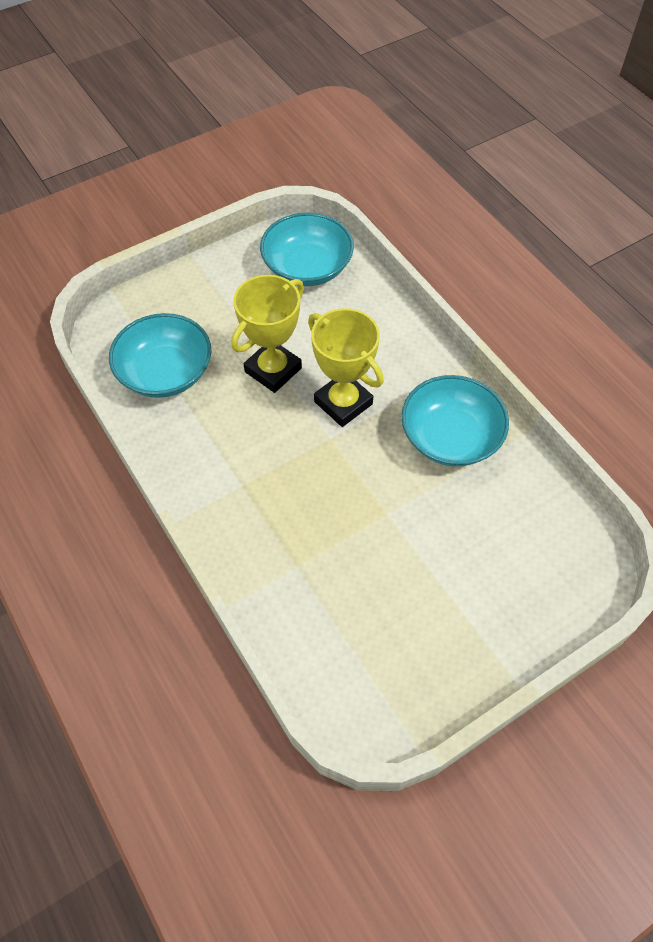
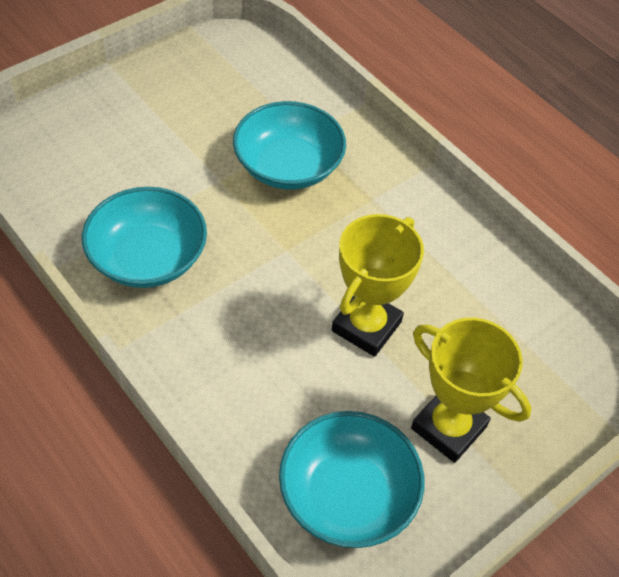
camera: 170 degrees right, 5 degrees down
turquoise bowl [109,313,211,398] -> turquoise bowl moved to [233,101,346,190]
yellow trophy [308,308,384,427] -> yellow trophy moved to [411,318,531,463]

